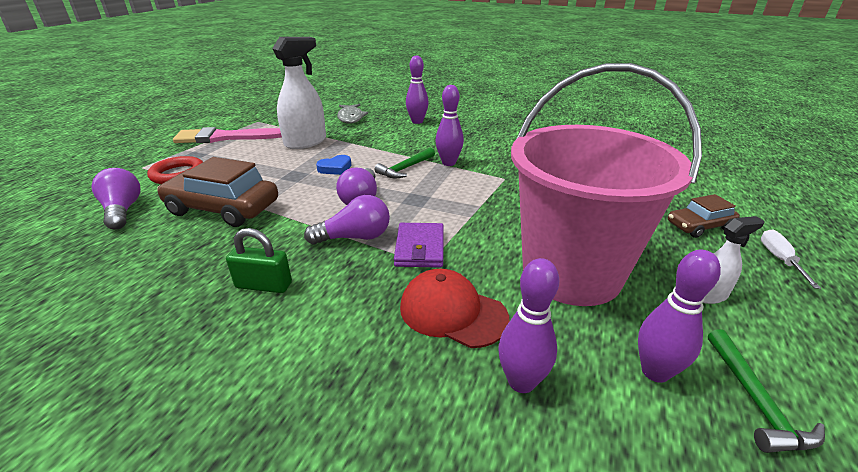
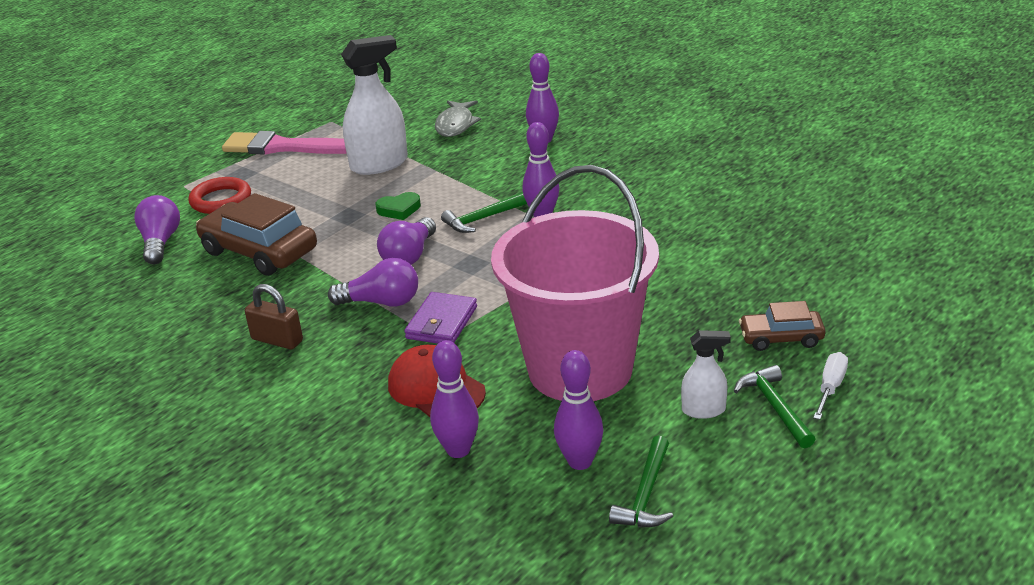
camera: 20 degrees right, 0 degrees up
green padlock [226,228,292,293] -> brown padlock [245,284,303,349]
blue heart [316,155,352,175] -> green heart [376,192,421,220]
none -> green hammer [734,365,816,449]

